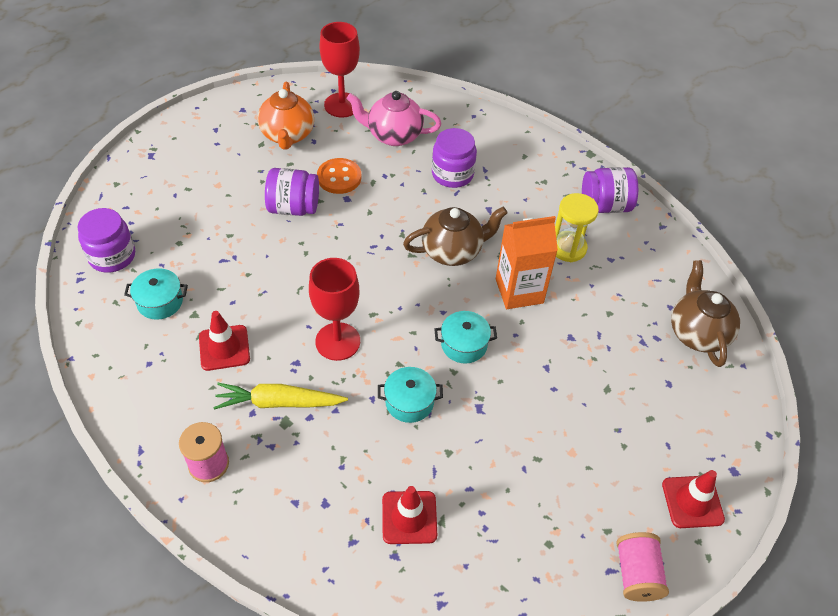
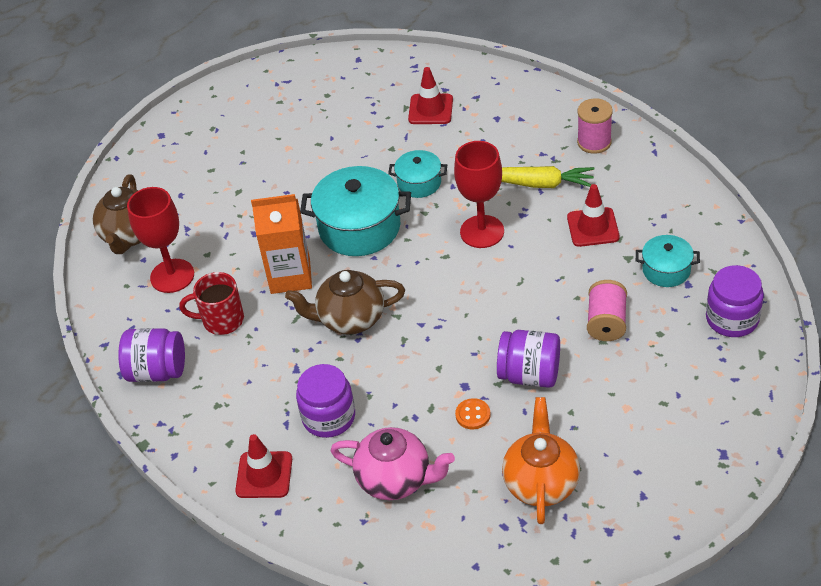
camera: 165 degrees left, 5 degrees down
orange button [317,158,361,194] -> orange button [455,398,491,429], size x0.62
red goblet [319,22,360,118] -> red goblet moved to [127,187,194,293]
turquoise pot [434,311,497,363] -> turquoise pot [300,166,411,256], size x1.82
yellow hourglass [555,193,599,262] -> red mug [179,272,244,335]
pink spool [616,532,669,602] -> pink spool moved to [587,280,627,341]
red traffic cone [662,470,725,528] -> red traffic cone moved to [235,434,292,498]

